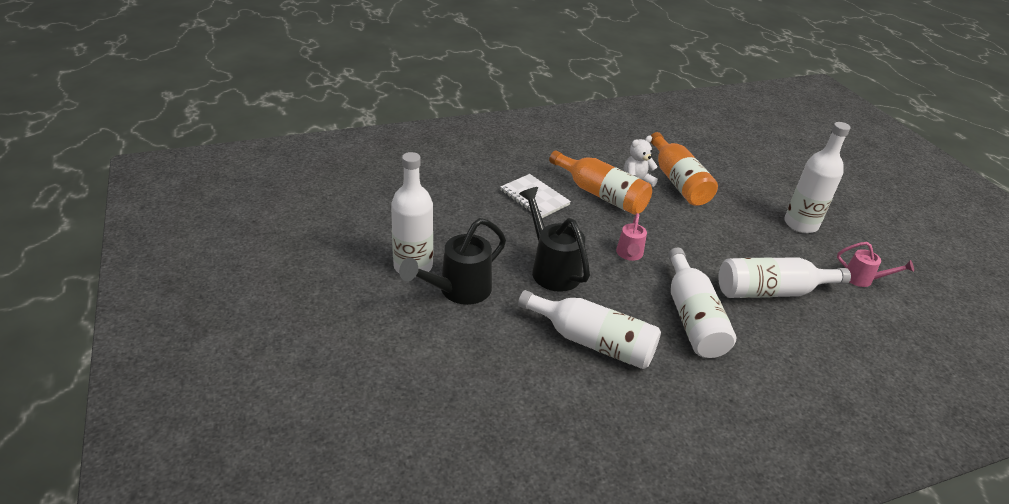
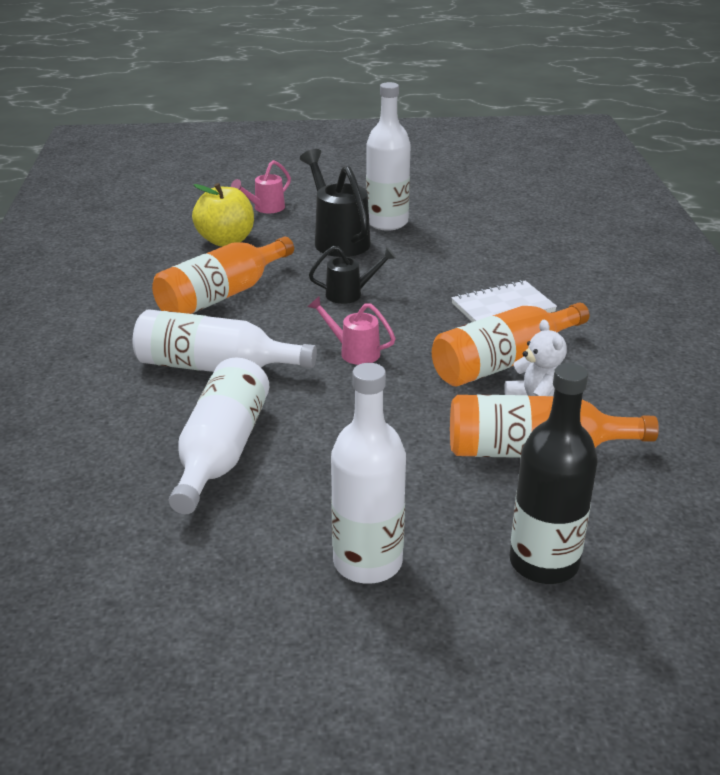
camera: 110 degrees right, 5 degrees down
white bottle [518,290,661,369] -> orange bottle [152,236,294,314]
black watering can [519,187,590,292] -> black watering can [309,246,396,304], size x0.58
pink watering can [837,242,914,287] -> pink watering can moved to [231,160,291,213]
none -> yellow apple [192,183,254,247]
none -> black bottle [509,363,598,584]

